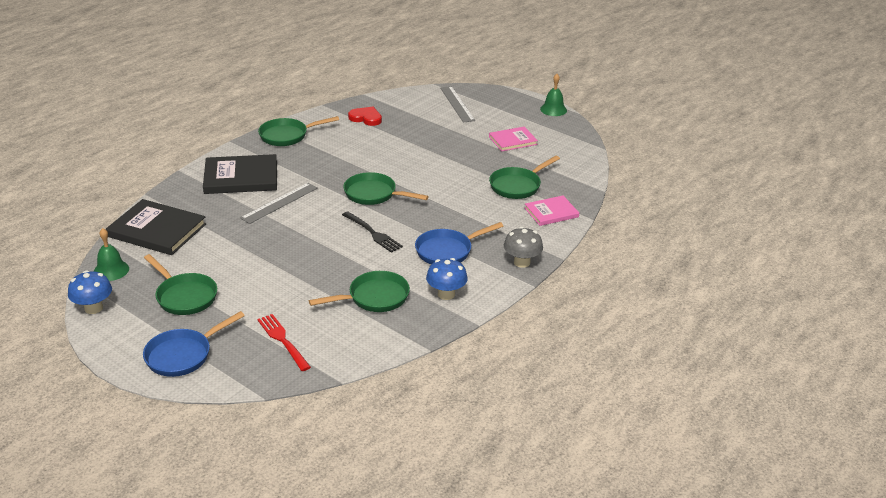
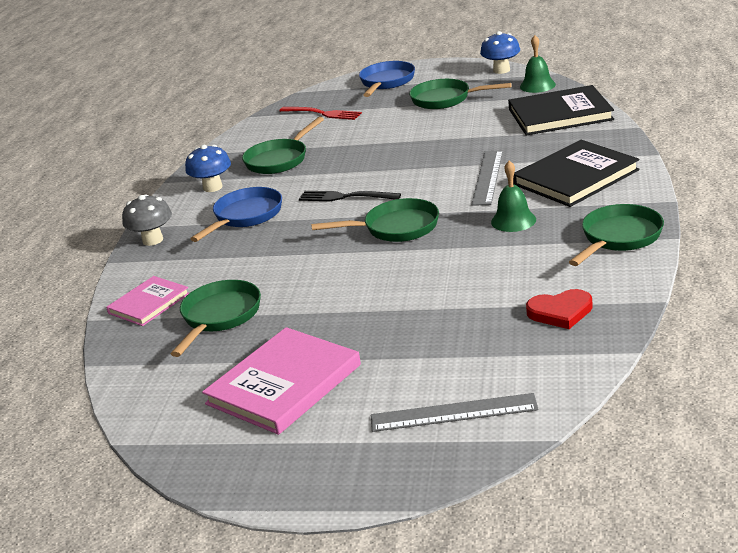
camera: 155 degrees right, 5 degrees down
grey ruler [440,86,475,123] -> grey ruler turned 45 degrees counterclockwise [371,393,539,432]
pink book [489,127,538,151] -> pink book [202,327,361,435], size x1.68
green bell [540,74,567,116] -> green bell moved to [491,161,536,232]

